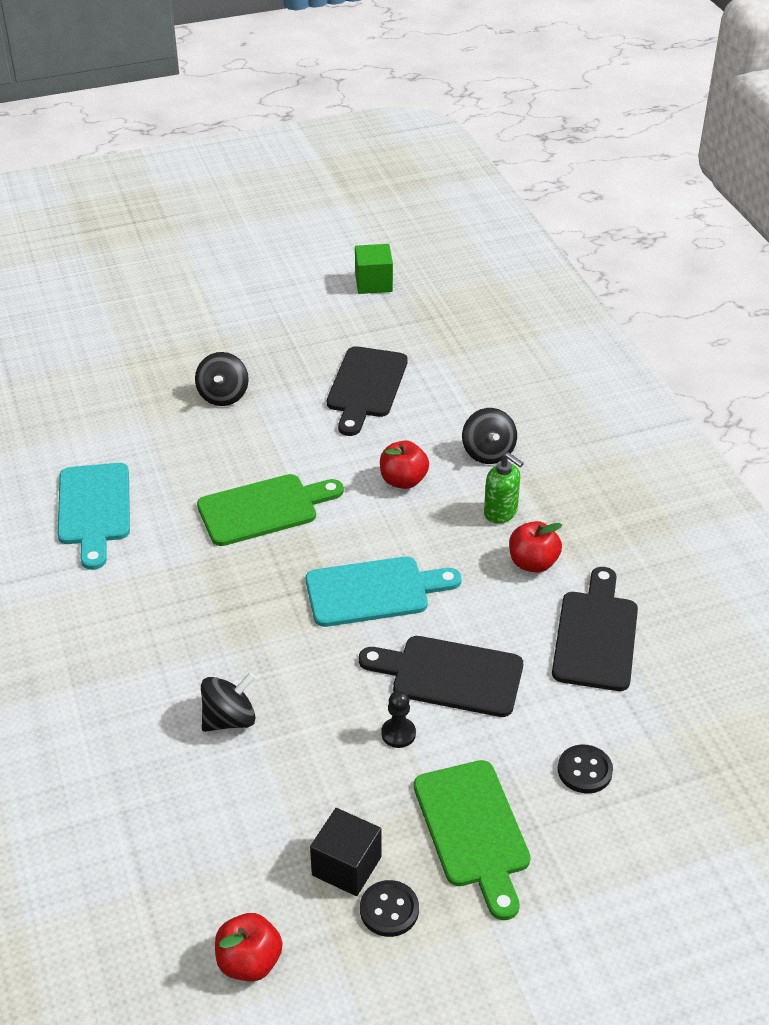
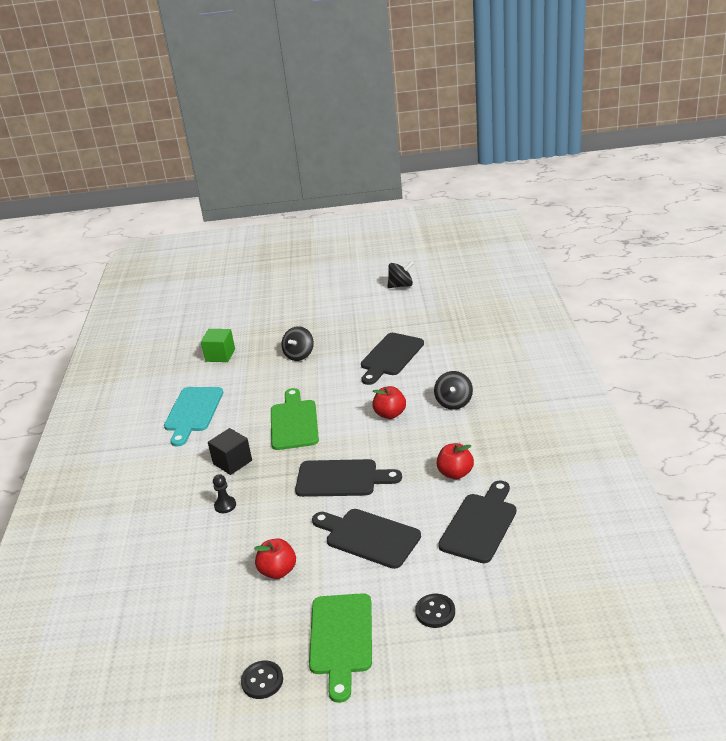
camera: 20 degrees right, 10 degrees down
green cutting board [197,474,344,546] -> green cutting board turned 90 degrees counterclockwise [271,388,319,450]
black spinning top [201,672,256,732] -> black spinning top moved to [388,261,414,288]
red apple [215,913,282,981] -> red apple moved to [254,538,296,579]
turquoise cutting board [306,557,461,627] -> black cutting board [295,459,402,497]
black cube [310,808,381,896] -> black cube moved to [208,428,252,475]
green cube [355,244,393,294] -> green cube moved to [201,329,235,362]
black pawn [381,691,416,748] -> black pawn moved to [213,474,236,513]
green soap dispenser [484,452,524,524] -> none

